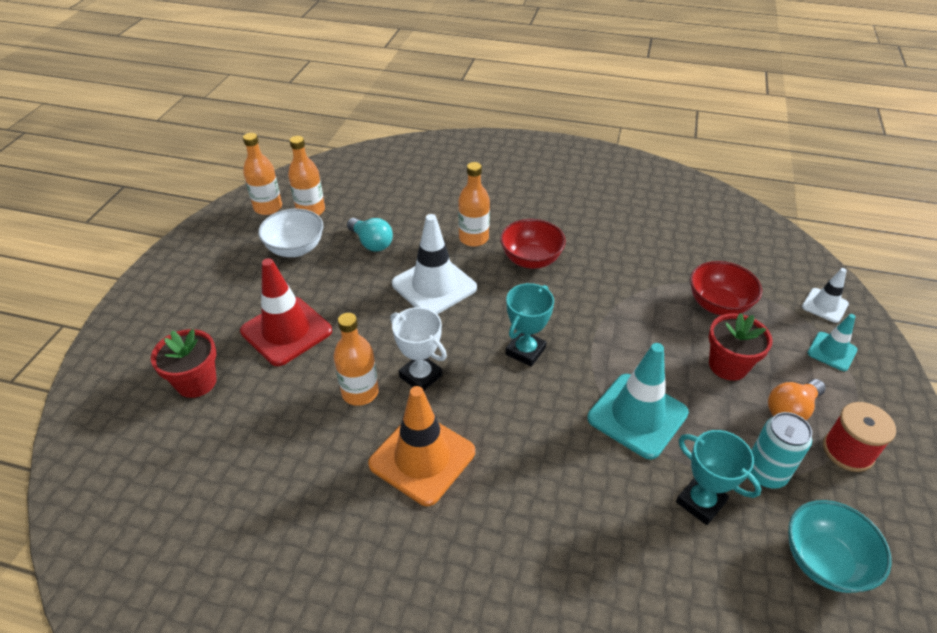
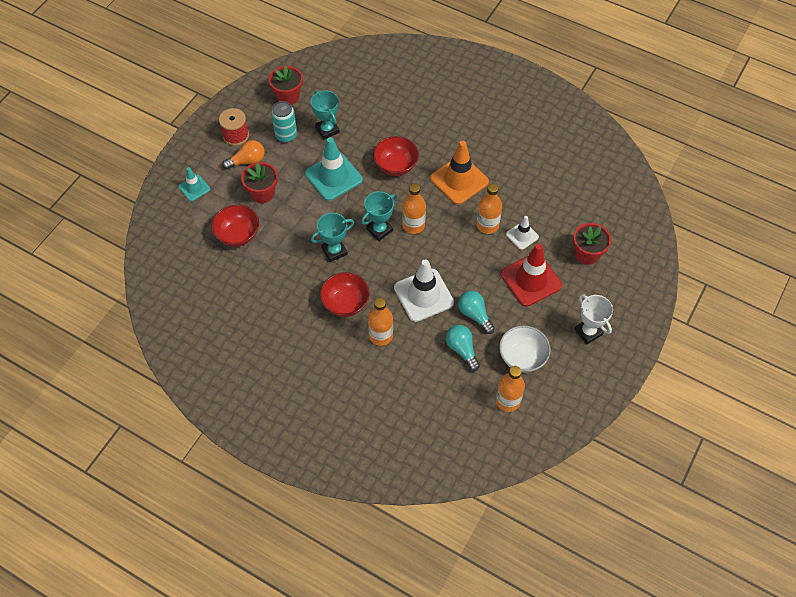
camera: 165 degrees left, 15 degrees up
orange bottle [243,133,282,215] -> orange bottle moved to [402,183,426,234]
white trophy [390,307,447,391] -> white trophy moved to [574,294,613,344]
turquoise bowl [788,500,892,593] -> red flower pot [269,66,303,105]
white traffic cone [802,268,849,323] -> white traffic cone moved to [506,216,539,250]
none -> turquoise trophy [311,213,354,262]
none -> red bowl [373,136,419,176]
none -> turquoise light bulb [458,291,495,334]

